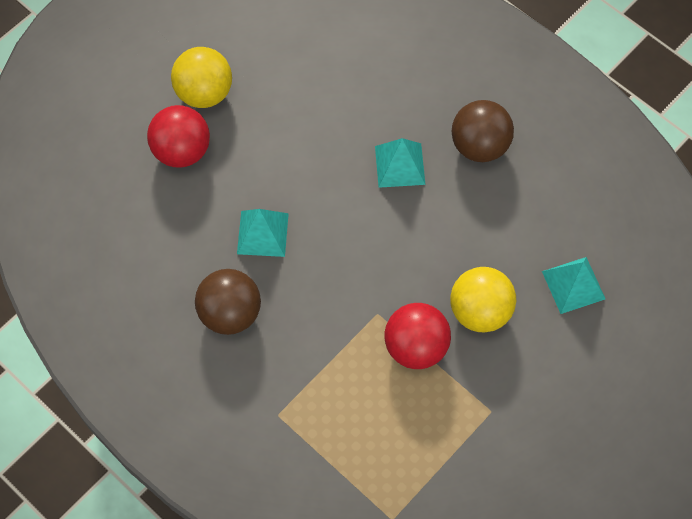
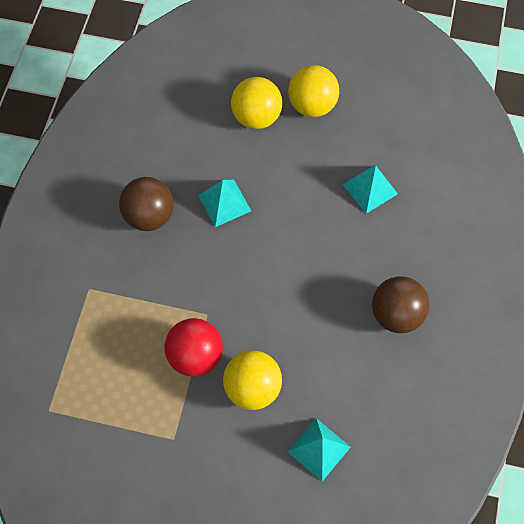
camera: 60 degrees right, 0 degrees up
red ball [147,105,210,168] -> yellow ball [231,77,282,129]
turquoise pyramid [375,138,425,188] -> turquoise pyramid moved to [342,165,398,214]

